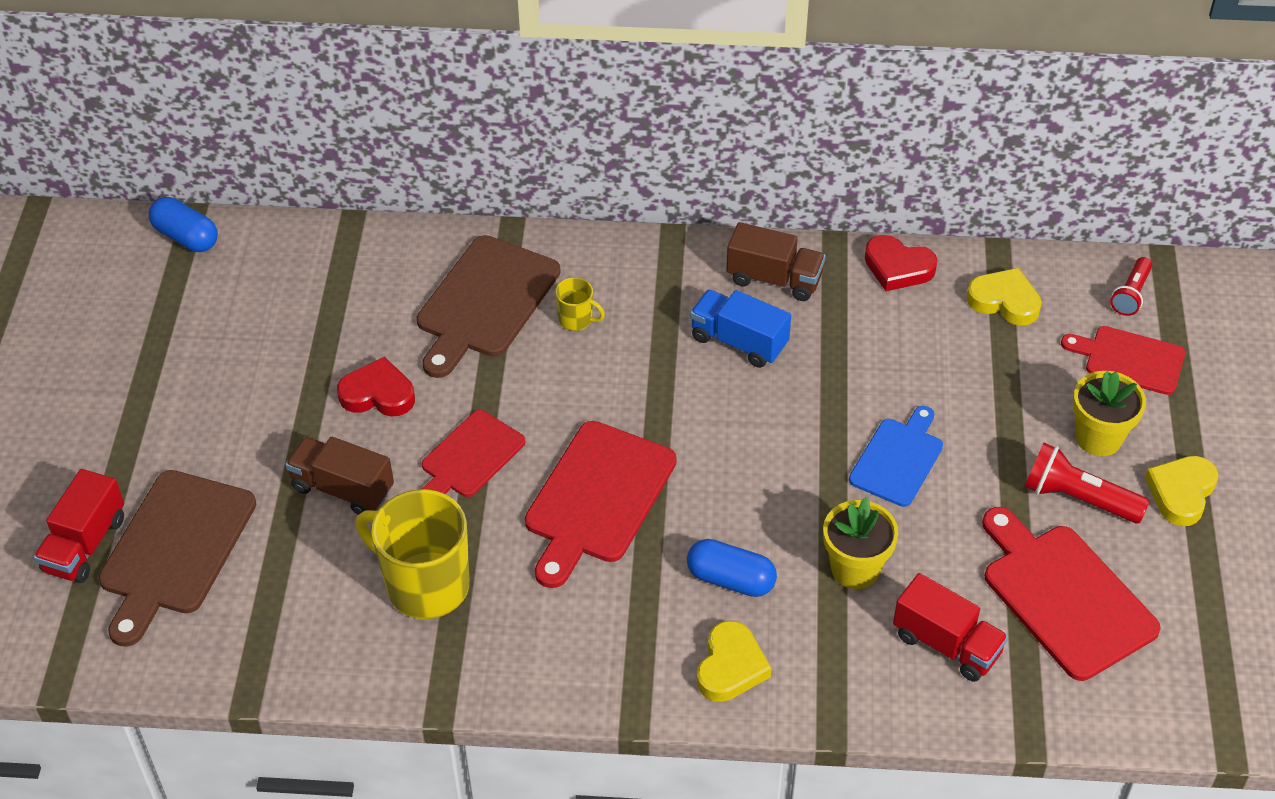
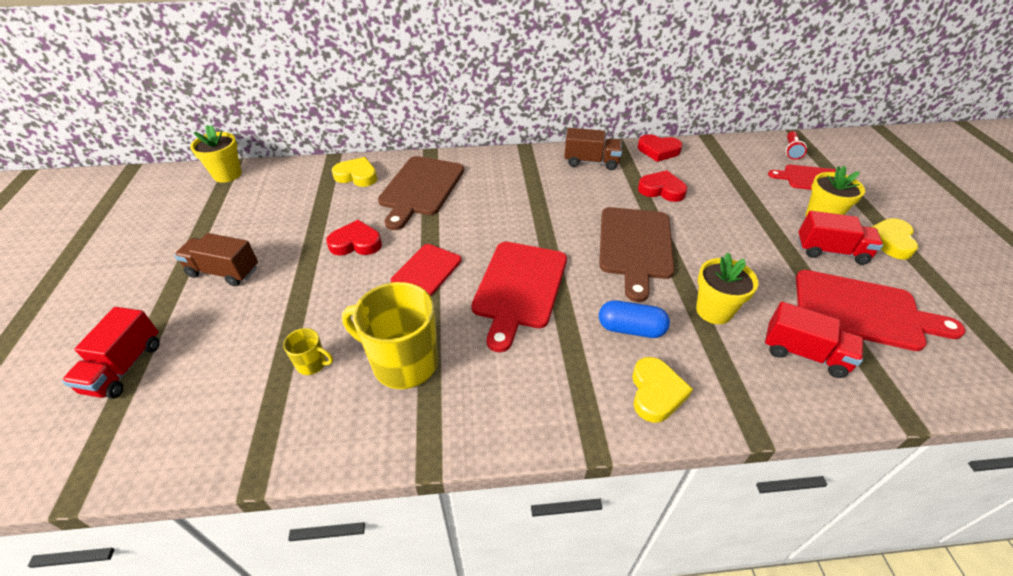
camera: 10 degrees left, 5 degrees down
brown cutting board [99,470,256,647] -> brown cutting board moved to [599,207,675,302]
blue capsule [149,197,218,252] -> yellow flower pot [190,125,242,183]
brown truck [285,437,394,515] -> brown truck moved to [174,233,258,286]
yellow mug [555,277,605,331] -> yellow mug moved to [283,328,333,375]
blue truck [690,290,791,368] -> none
blue cutting board [849,406,943,507] -> none
yellow heart [966,268,1042,326] -> yellow heart moved to [332,157,377,187]
red cutting board [982,507,1161,681] -> red cutting board turned 150 degrees clockwise [796,270,965,351]
red flashlight [1024,443,1149,523] -> red truck [798,211,883,265]
none -> red heart [638,170,688,202]

